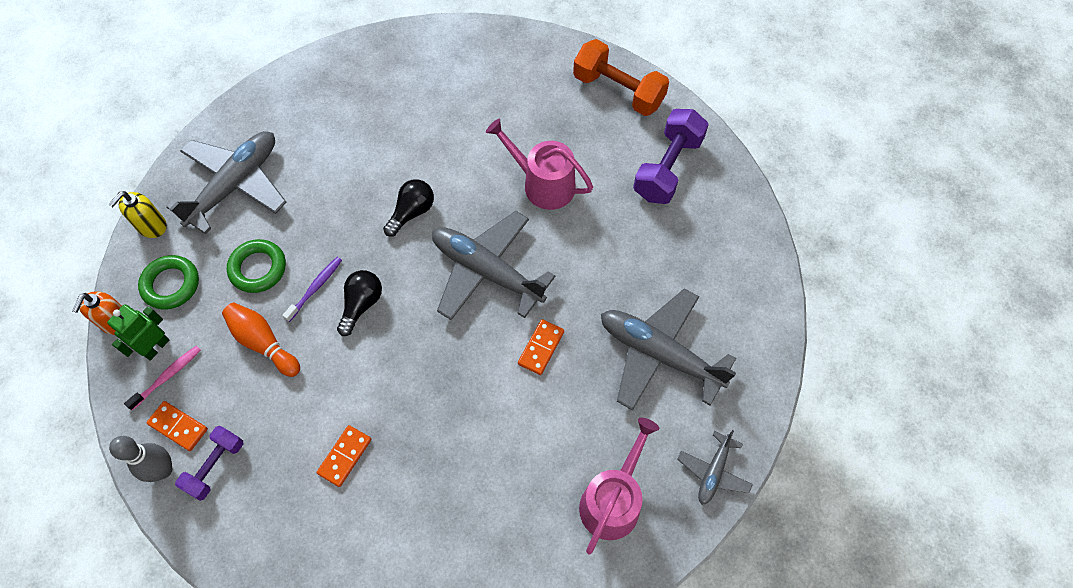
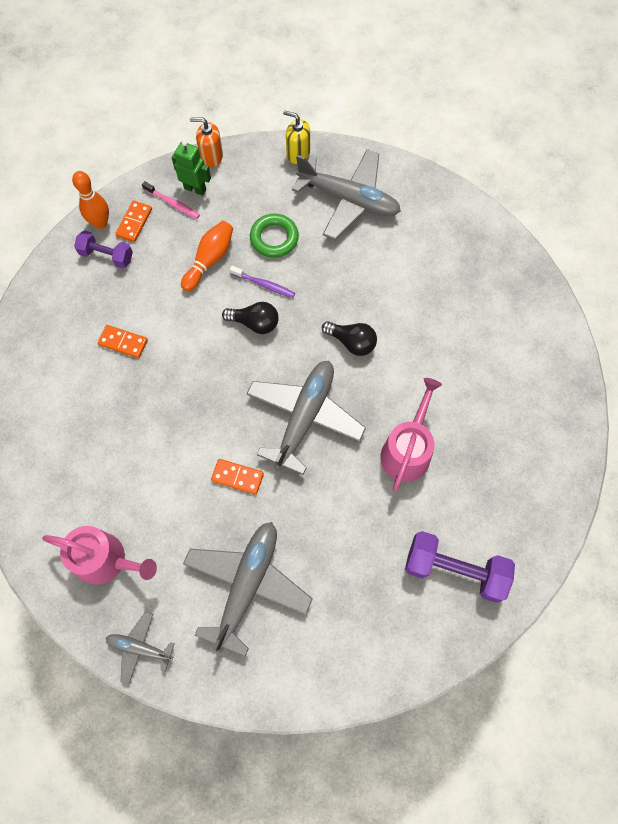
camera: 80 degrees right, 5 degrees up
grey bowling pin [109,436,172,482] -> orange bowling pin [72,171,109,229]
green ring [138,255,199,310] -> none
orange dumbbell [573,39,669,116] -> none

